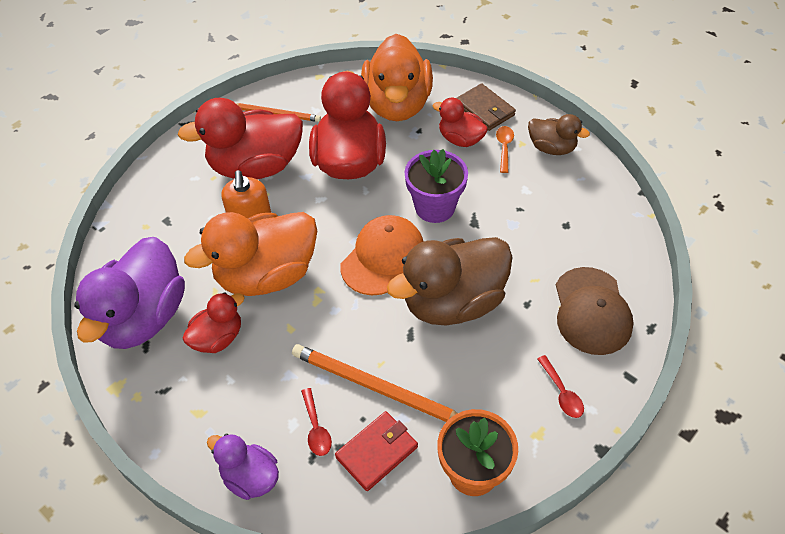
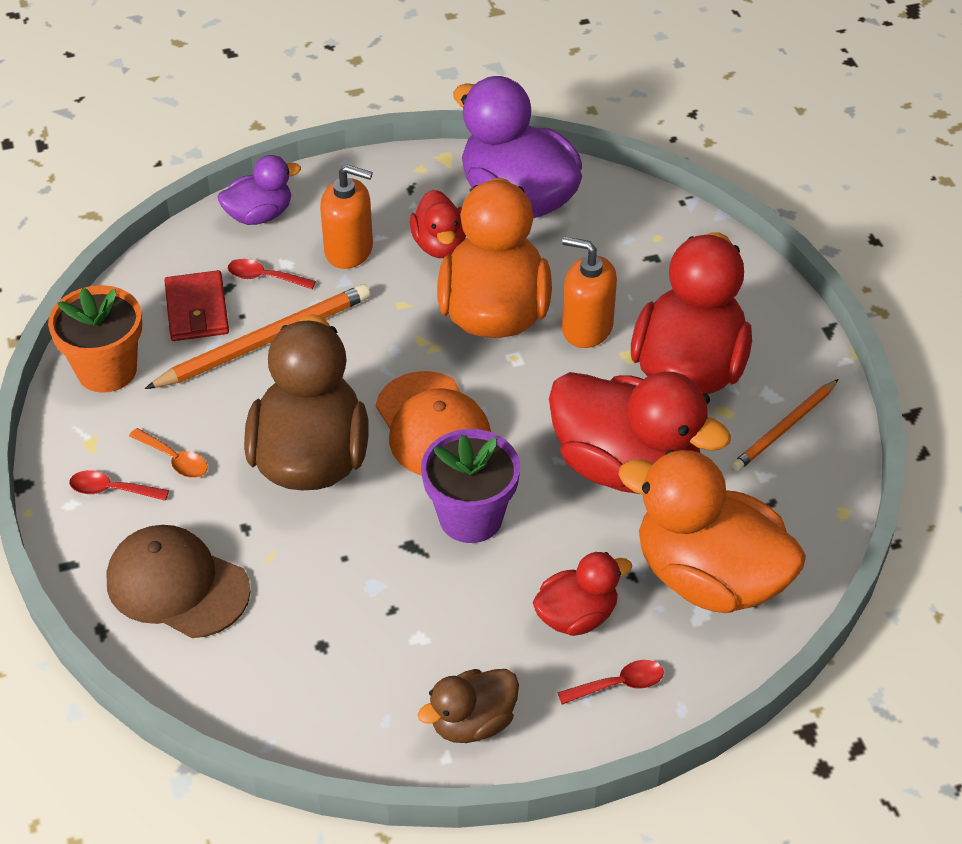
camera: 120 degrees right, 5 degrees down
brown wallet [457,83,516,131] -> red spoon [557,660,664,704]
orange spoon [496,126,514,173] -> orange spoon moved to [129,428,208,478]
none -> orange soap dispenser [320,165,373,269]

